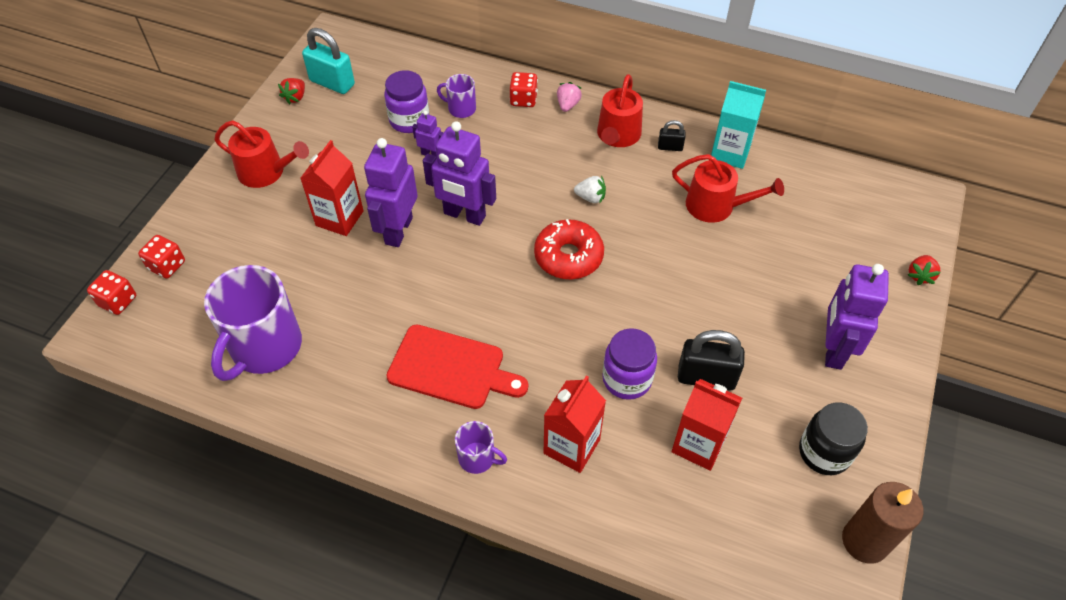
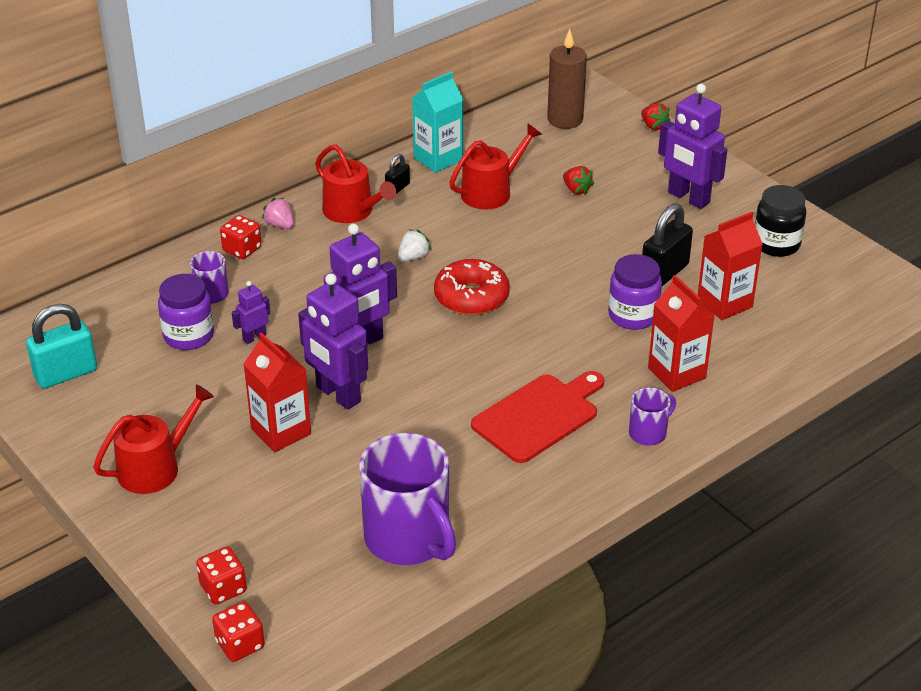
camera: 60 degrees left, 15 degrees down
red strawberry [278,78,305,104] -> red strawberry moved to [563,166,594,195]
brown candle [842,482,923,564] -> brown candle moved to [547,29,587,129]

